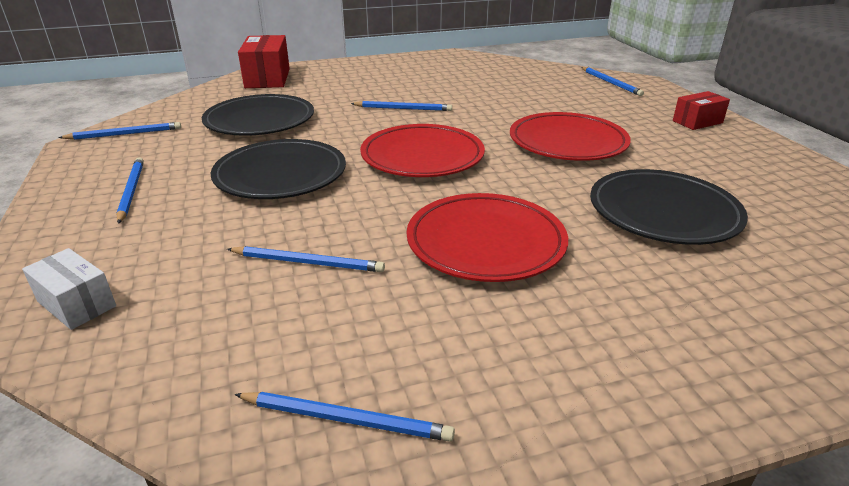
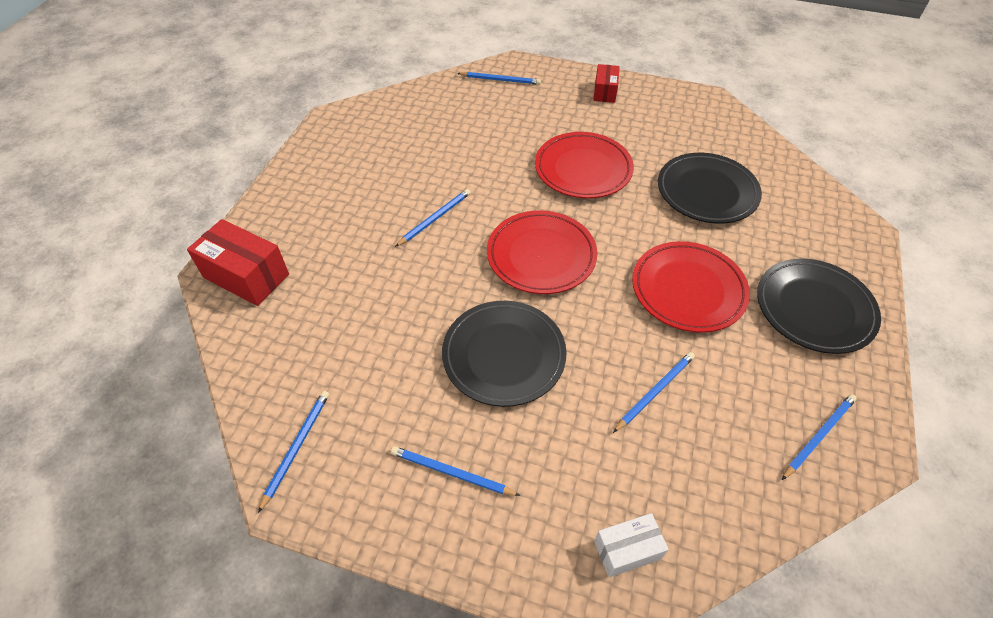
camera: 55 degrees left, 20 degrees up
black plate [202,94,314,136] -> black plate moved to [757,258,881,354]

